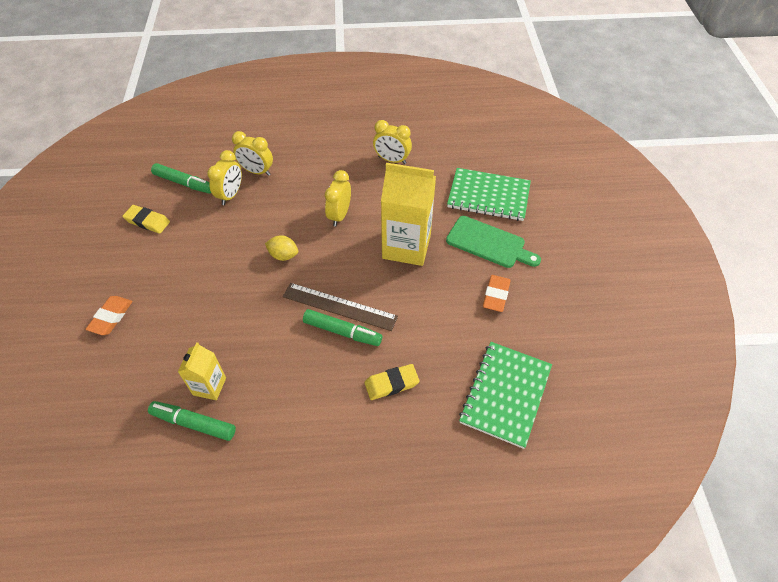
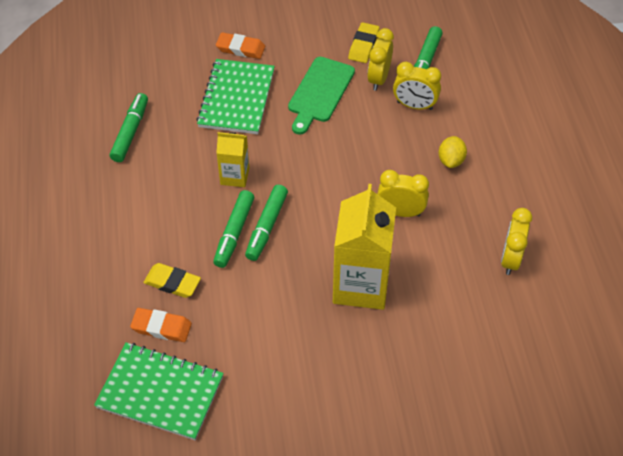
camera: 85 degrees right, 0 degrees up
yellow carton [178,342,226,400] -> yellow carton moved to [216,132,249,187]
yellow clock [232,131,273,176] -> yellow clock moved to [367,28,394,91]
yellow lemon [265,235,298,261] -> yellow lemon moved to [439,136,467,168]
brown ruler [283,283,398,331] -> green marker [245,185,288,261]
yellow eraser [364,364,420,400] -> yellow eraser turned 45 degrees counterclockwise [143,263,201,298]
green cutting board [446,216,541,268] -> green cutting board moved to [288,57,355,135]
green notebook [447,168,531,221] -> green notebook moved to [196,59,275,134]
orange eraser [483,275,511,312] -> orange eraser moved to [130,308,192,342]

